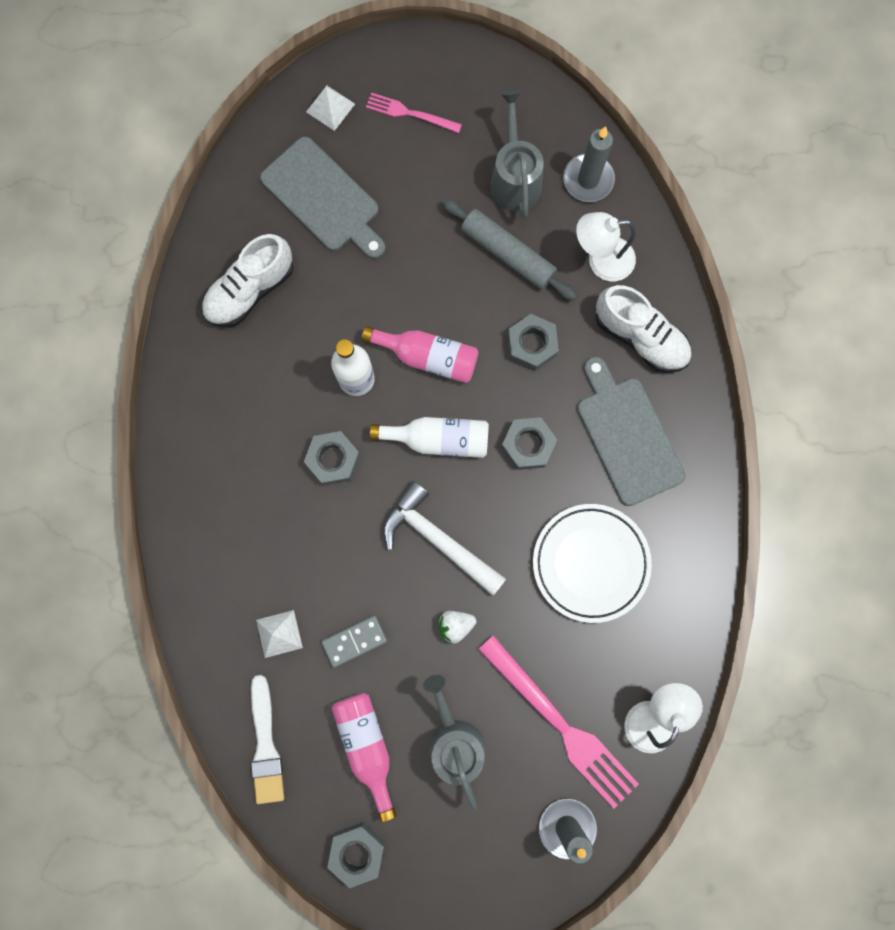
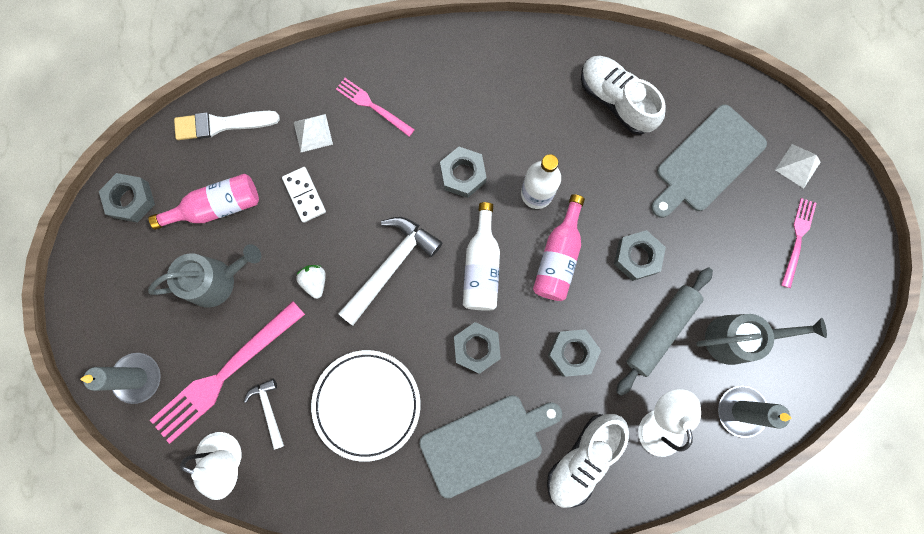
camera: 90 degrees right, 0 degrees up
grey domino [321,615,387,668] -> white domino [282,167,326,223]
none -> white hammer [244,379,284,450]
none -> pink fork [336,78,415,137]
none -> grey nut [614,230,666,281]

